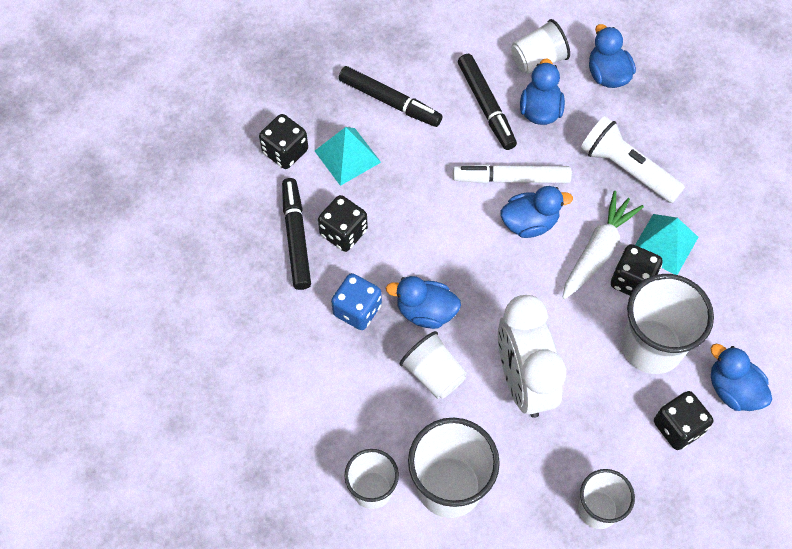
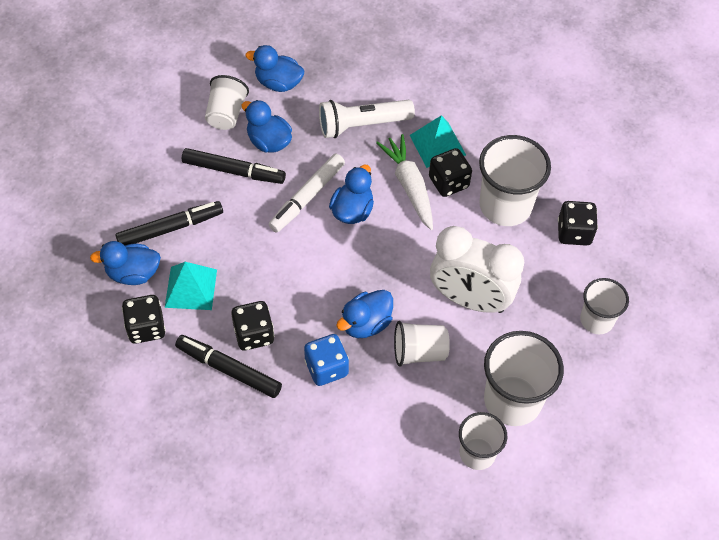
camera: 55 degrees left, 5 degrees down
blue duck [710,344,772,411] -> blue duck moved to [90,241,161,285]

